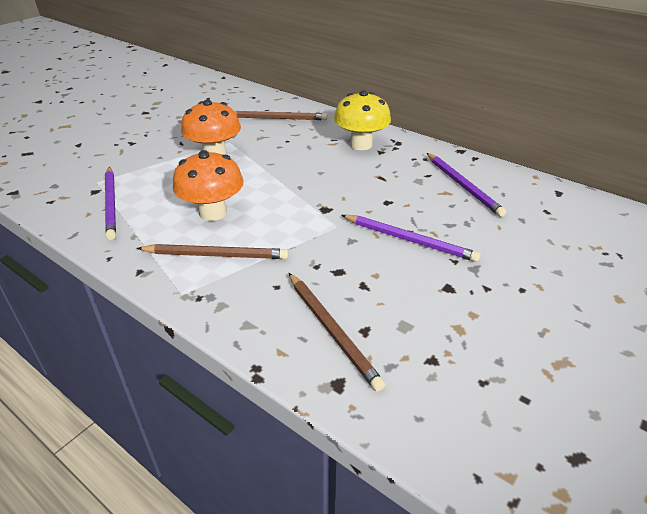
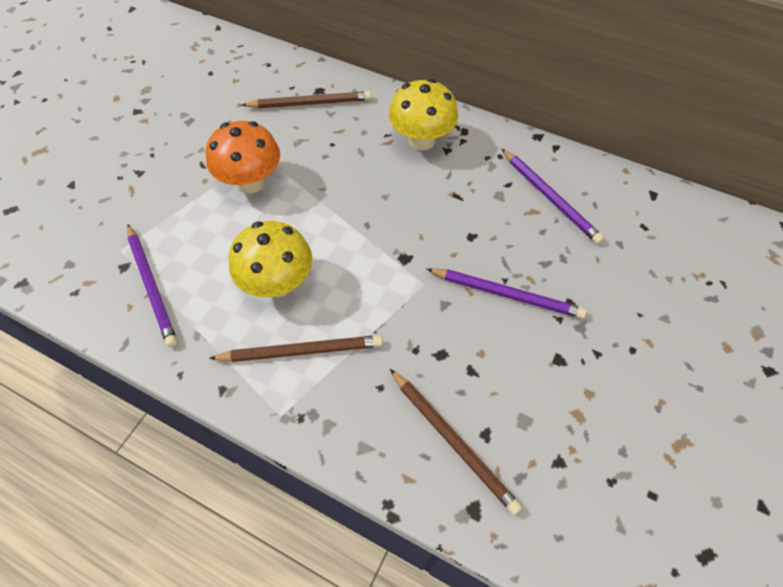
camera: 10 degrees left, 20 degrees up
orange mushroom [173,150,244,221] -> yellow mushroom [229,221,312,297]

